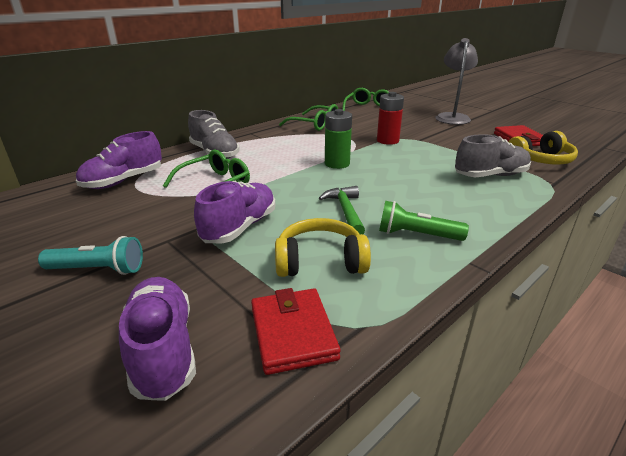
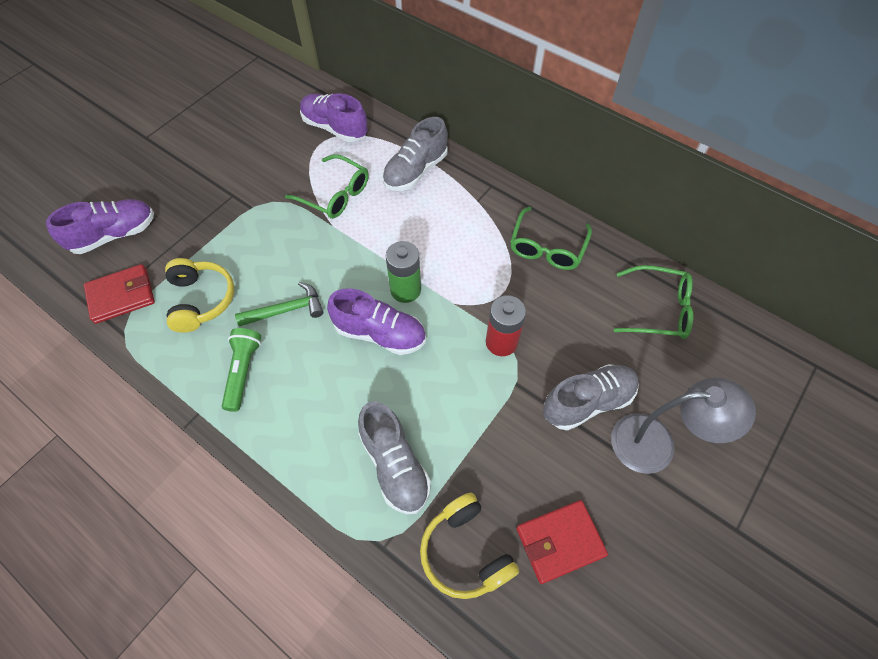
camera: 80 degrees right, 30 degrees up
turquoise flashlight [38,236,143,275] -> none
purple shoe [194,181,275,243] -> purple shoe moved to [327,289,426,355]
none -> grey shoe [543,364,639,431]

